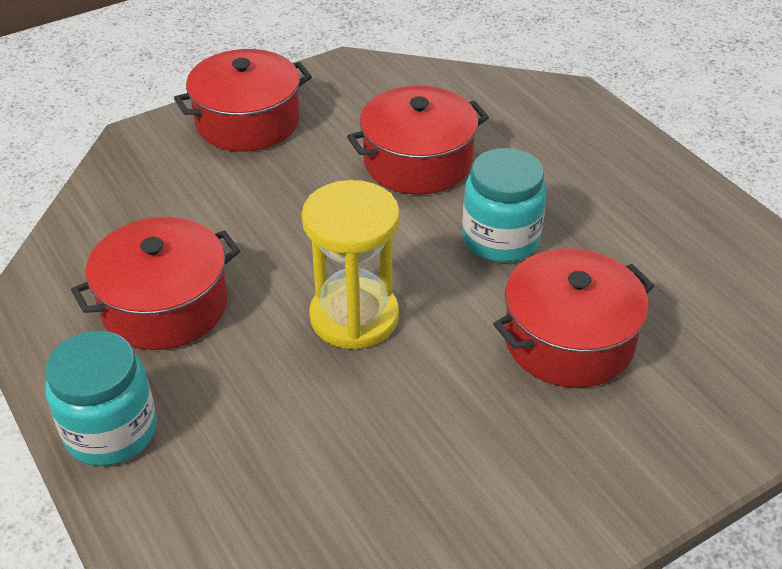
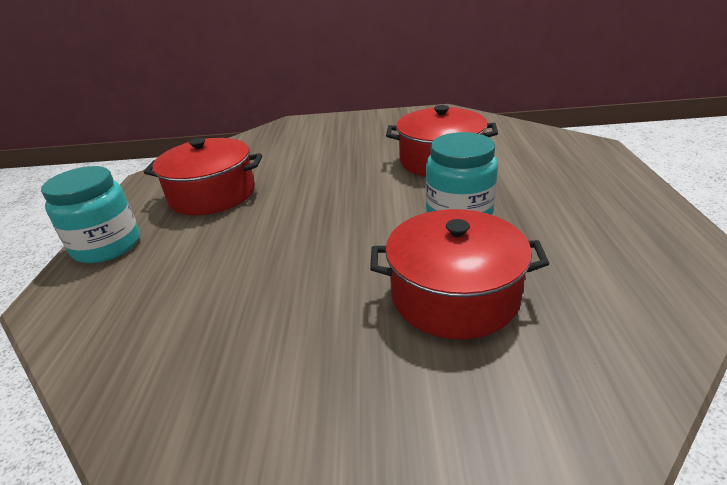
camera: 35 degrees right, 10 degrees down
red pot [174,49,312,151] -> none
yellow hourglass [302,180,400,350] -> none

